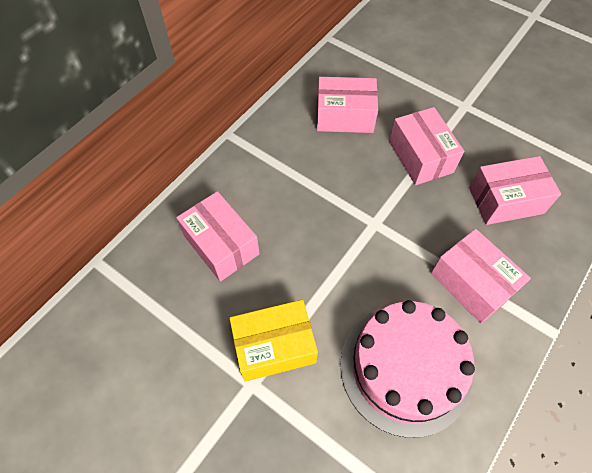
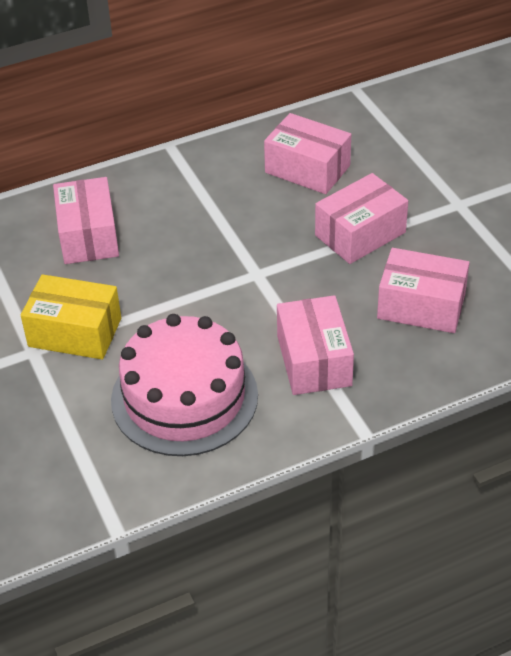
camera: 30 degrees right, 15 degrees down
pink box [389,107,464,185] -> pink box turned 45 degrees clockwise [315,173,408,264]

